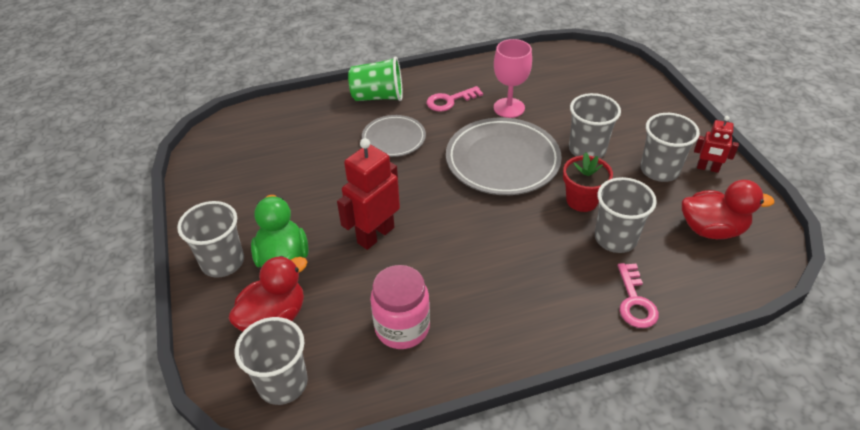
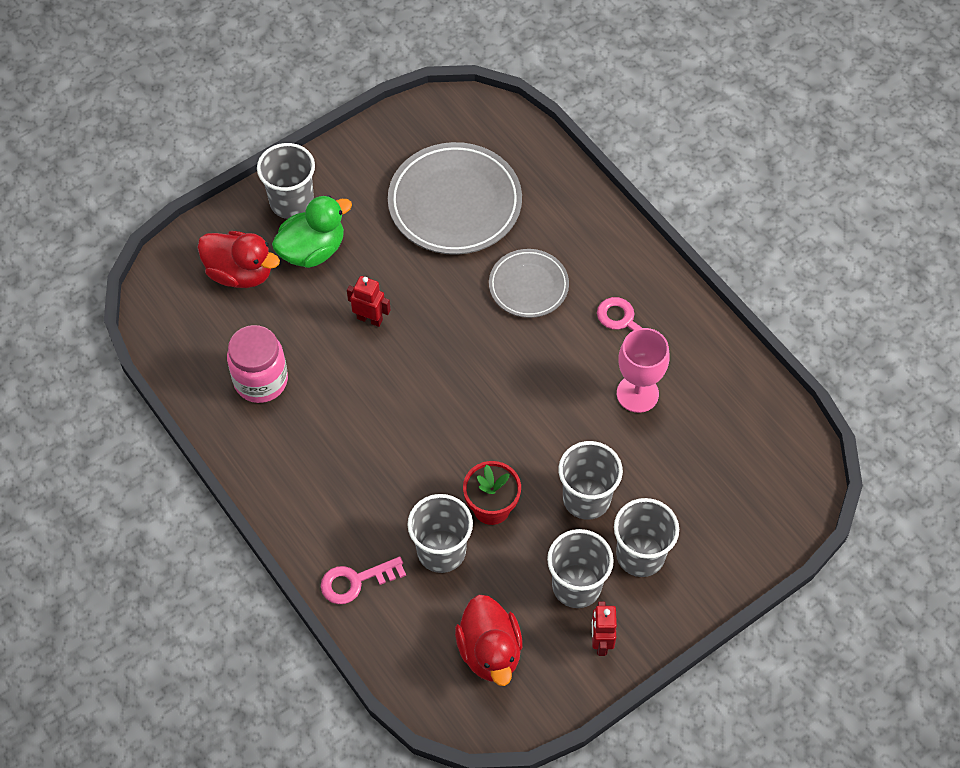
camera: 70 degrees right, 15 degrees up
grey cup [235,317,308,405] -> grey cup moved to [614,498,679,577]
red robot [337,138,400,250] -> red robot [347,276,391,327], size x0.57
green cup [348,56,403,101] -> none
grey plate [446,118,562,195] -> grey plate moved to [388,142,522,255]

